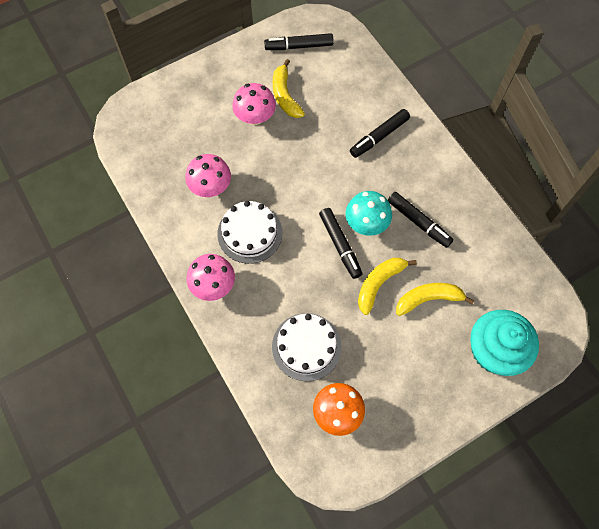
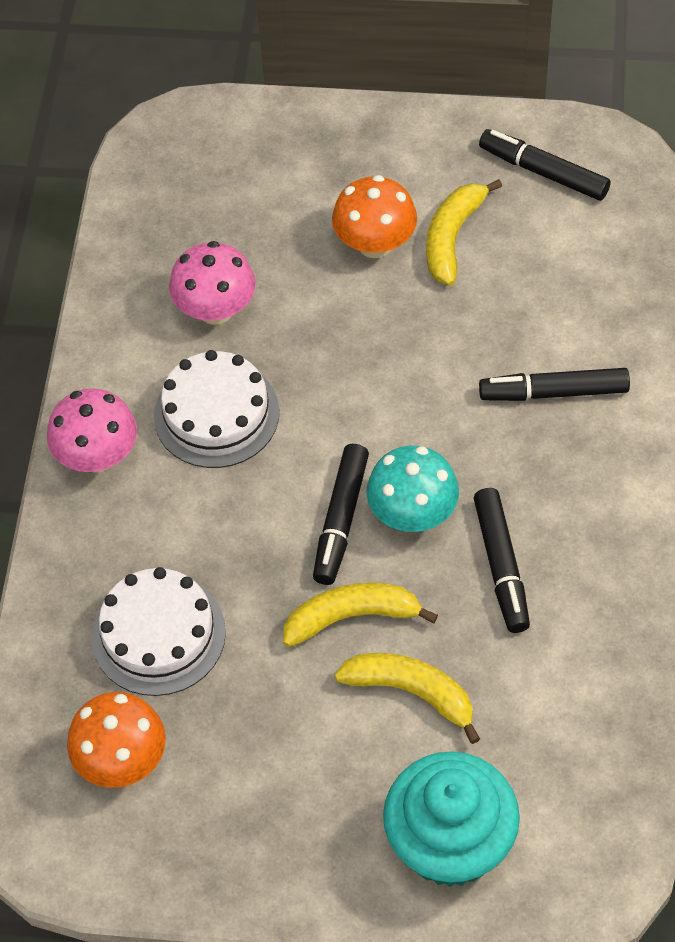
camera: 40 degrees right, 10 degrees down
pink mushroom [232,83,276,125] -> orange mushroom [332,175,417,258]

